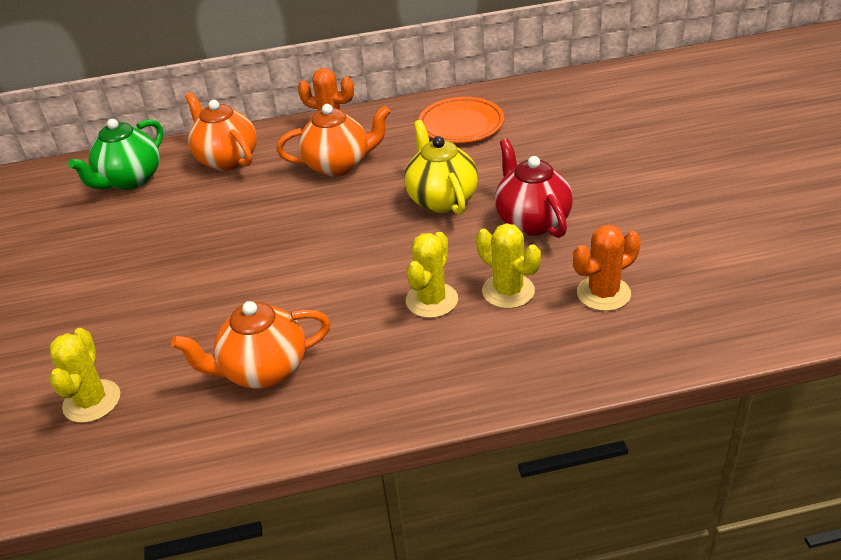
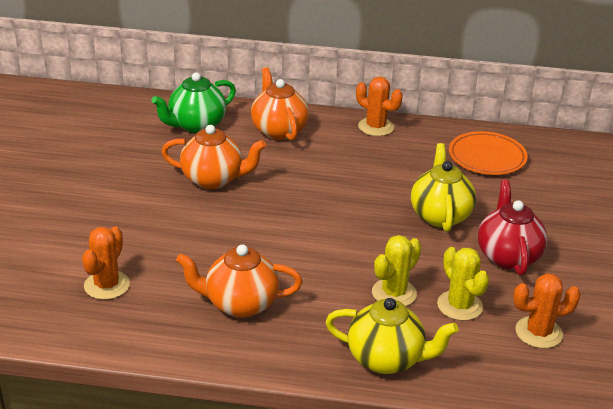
camera: 15 degrees right, 5 degrees down
yellow cactus [49,328,120,423] -> orange cactus [82,226,130,300]
orange teapot [276,104,391,177] -> orange teapot moved to [161,125,266,189]
none -> yellow teapot [325,298,459,374]

